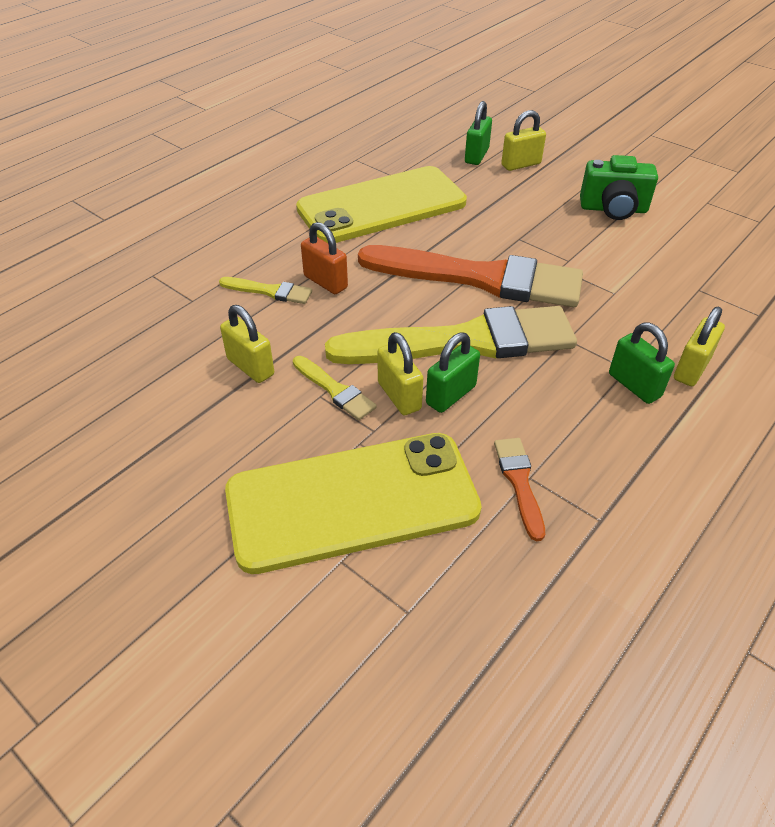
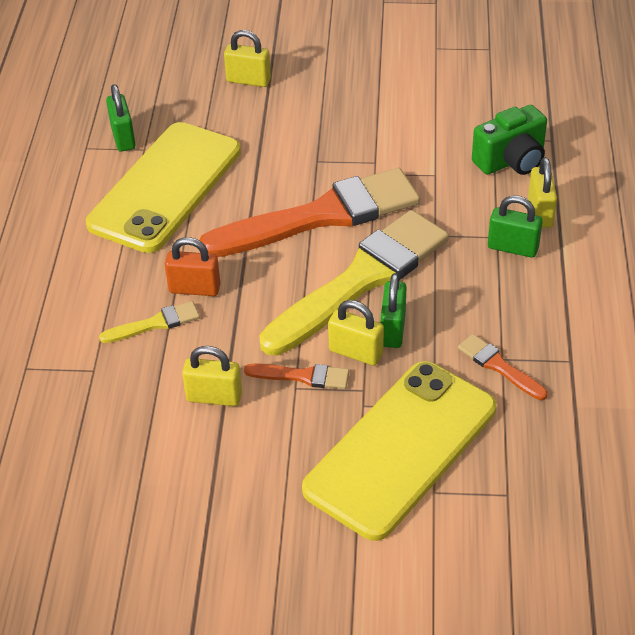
camera: 35 degrees left, 0 degrees up
yellow brush [293,356,377,420] -> orange brush [244,364,349,389]
green padlock [465,101,492,165] -> green padlock moved to [106,84,136,151]
yellow padlock [501,110,546,171] -> yellow padlock turned 75 degrees clockwise [224,30,271,87]
green camera [580,155,658,220] -> green camera moved to [472,105,547,175]

